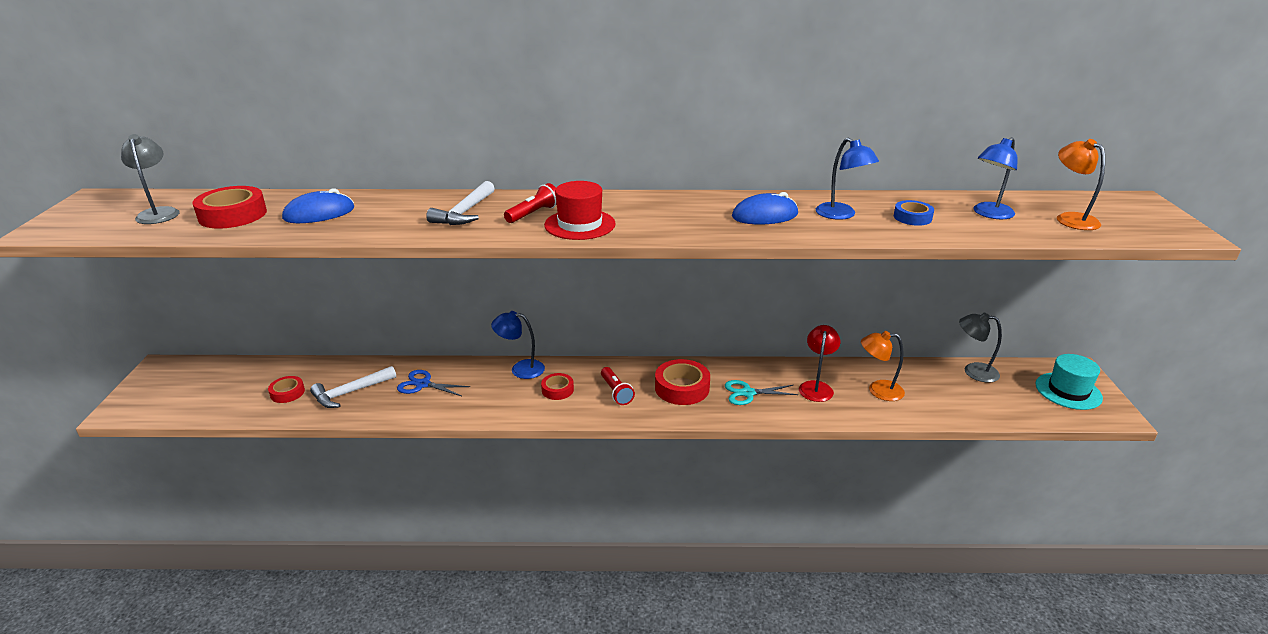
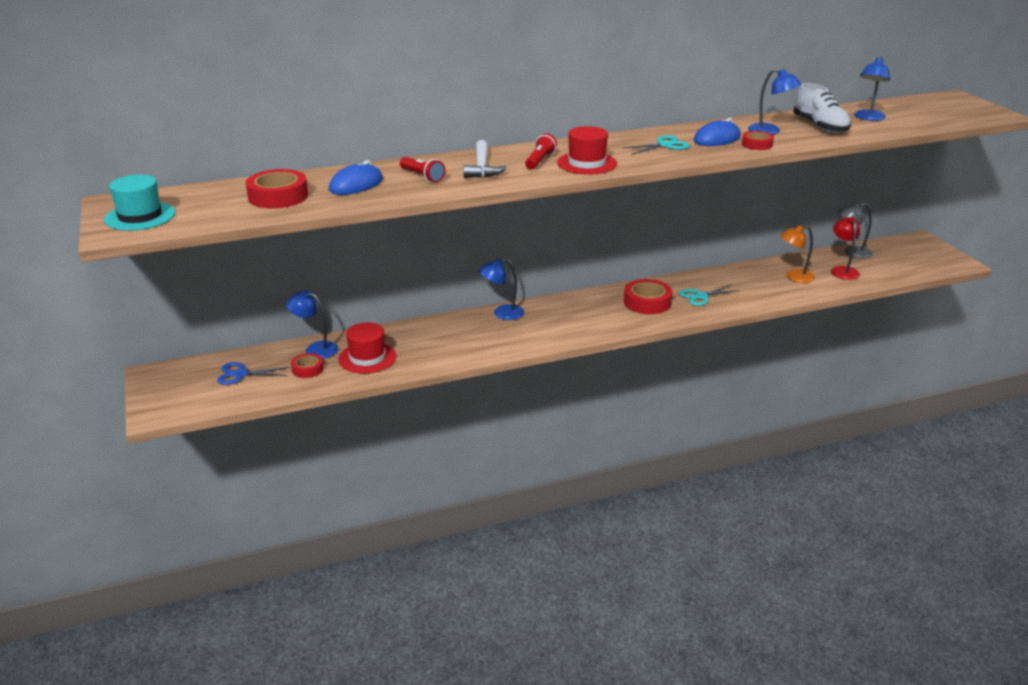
camera: 20 degrees left, 0 degrees up
grey lamp [121,134,180,224] -> none
white hammer [310,366,396,408] -> red hat [338,322,396,373]
blue scissors [397,370,470,396] -> blue scissors moved to [217,362,290,385]
red tape [541,373,574,400] -> red tape moved to [742,131,774,150]
red flashlight [601,367,635,405] -> red flashlight moved to [400,157,445,182]
red lamp [799,325,840,402] -> red lamp moved to [831,217,860,280]
blue tape [894,200,934,226] -> white shoe [794,83,851,133]
turquoise hat [1035,354,1103,410] -> turquoise hat moved to [104,175,176,231]
orange lamp [1057,139,1105,230] -> none
none -> blue lamp [286,290,338,359]
none -> turquoise scissors [622,135,690,155]

